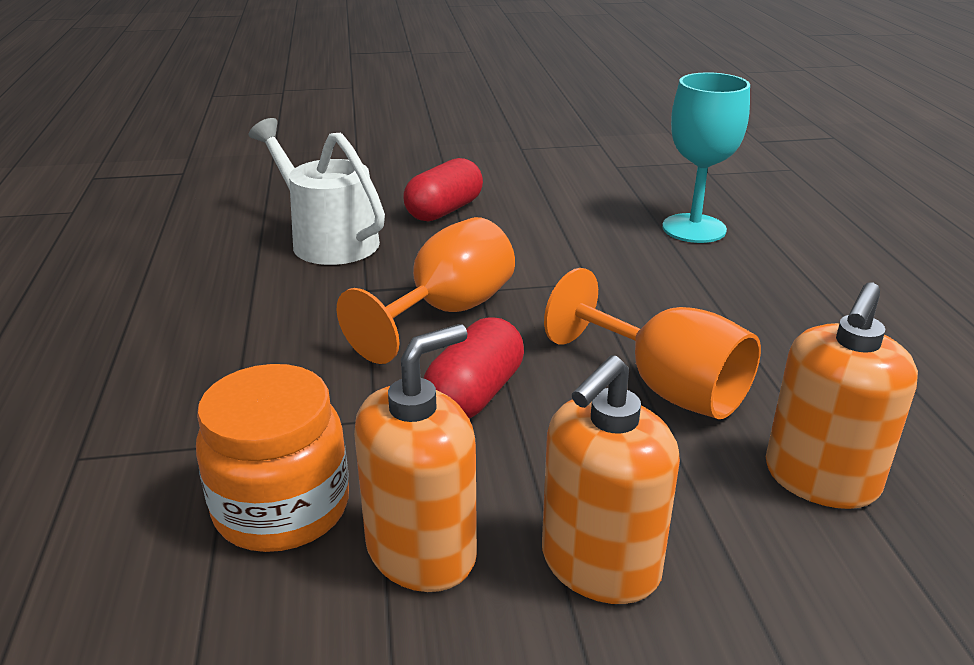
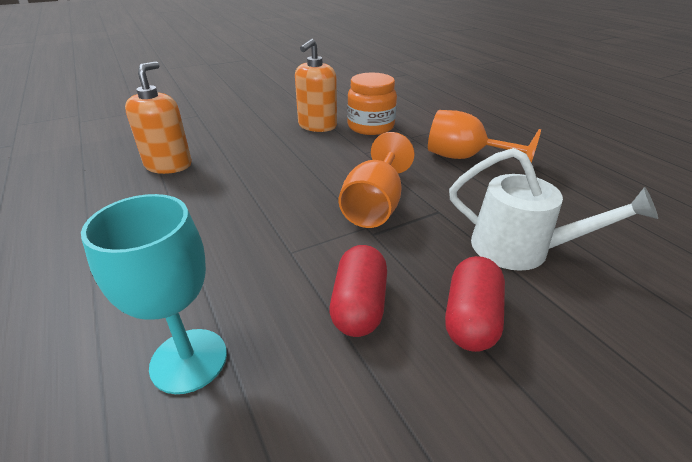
camera: 160 degrees right, 5 degrees up
red capsule [424,317,524,419] -> red capsule moved to [330,245,387,337]
orange soap dispenser [542,355,680,604] -> none
orange goblet [544,268,761,419] -> orange goblet moved to [428,110,541,162]

